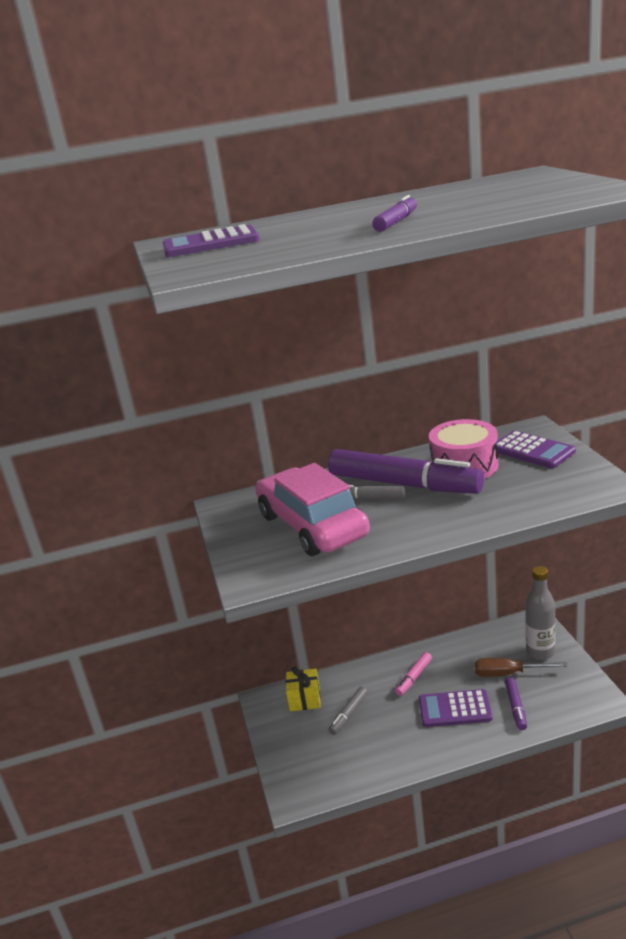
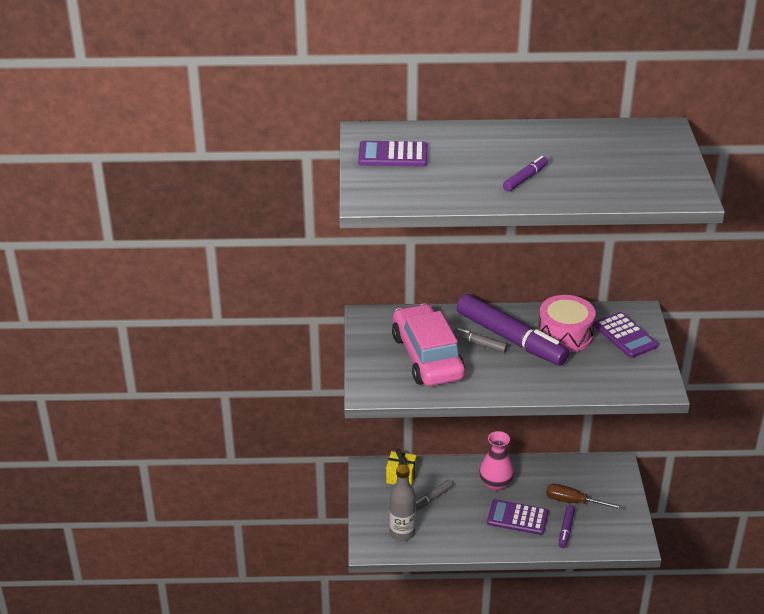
camera: 10 degrees right, 10 degrees up
pink marker [395,652,432,696] -> pink vase [479,431,514,491]
grey bottle [525,566,555,660] -> grey bottle moved to [390,464,415,541]

